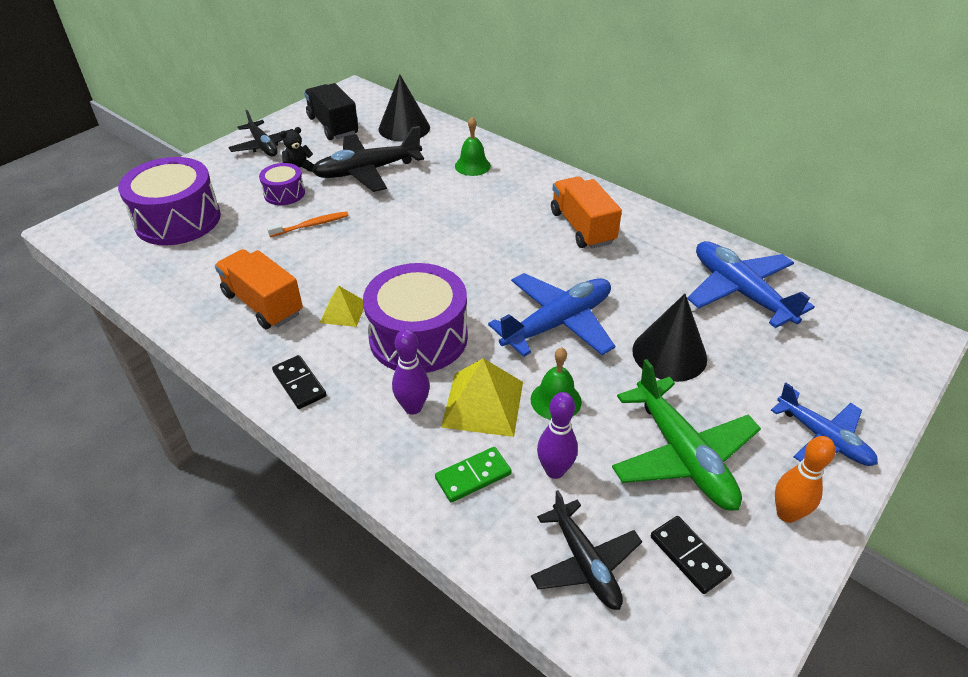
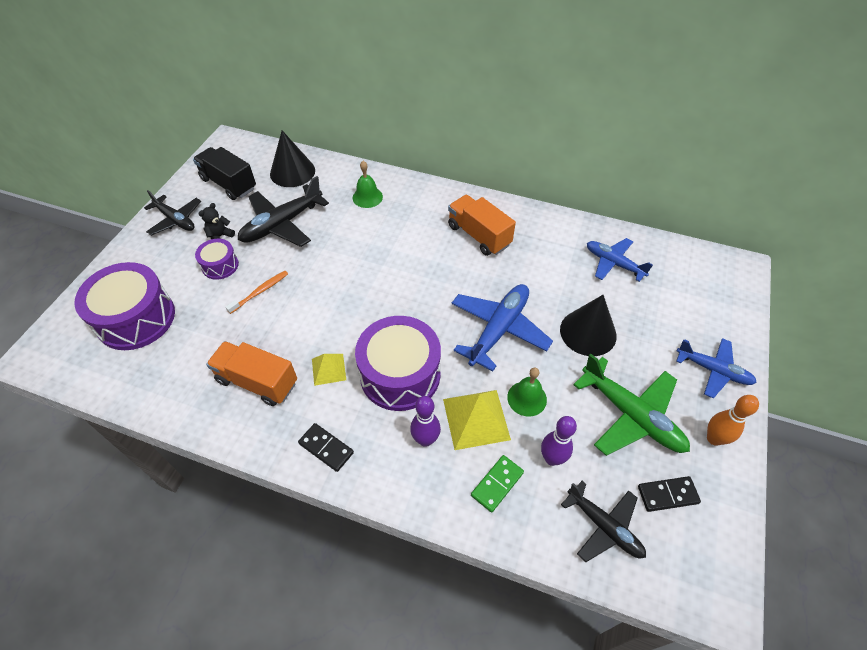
camera: 20 degrees left, 10 degrees up
black domino [651,516,732,594] -> black domino turned 45 degrees counterclockwise [638,476,701,512]
blue plane [687,241,815,328] -> blue plane [587,238,653,282], size x0.66

